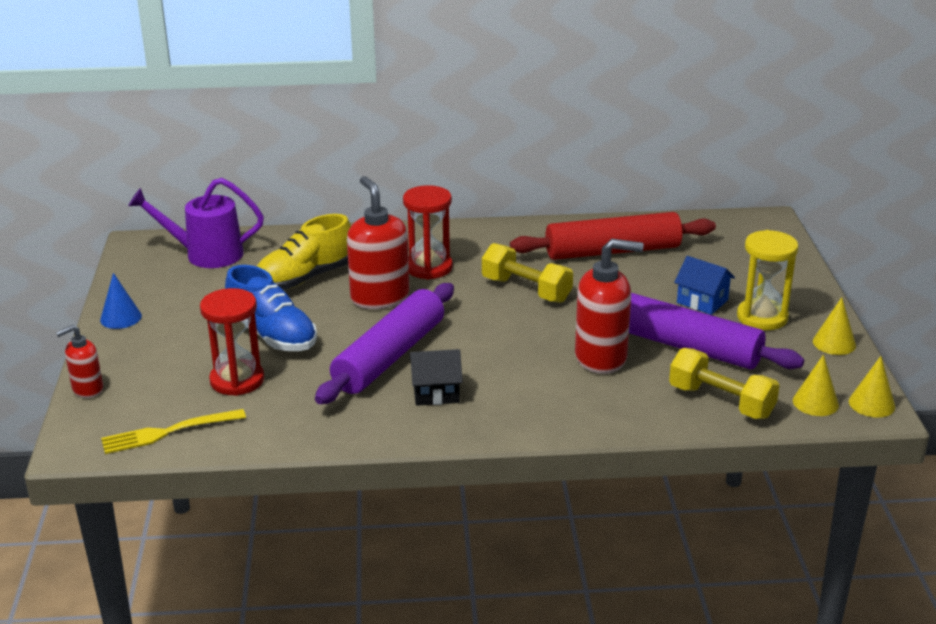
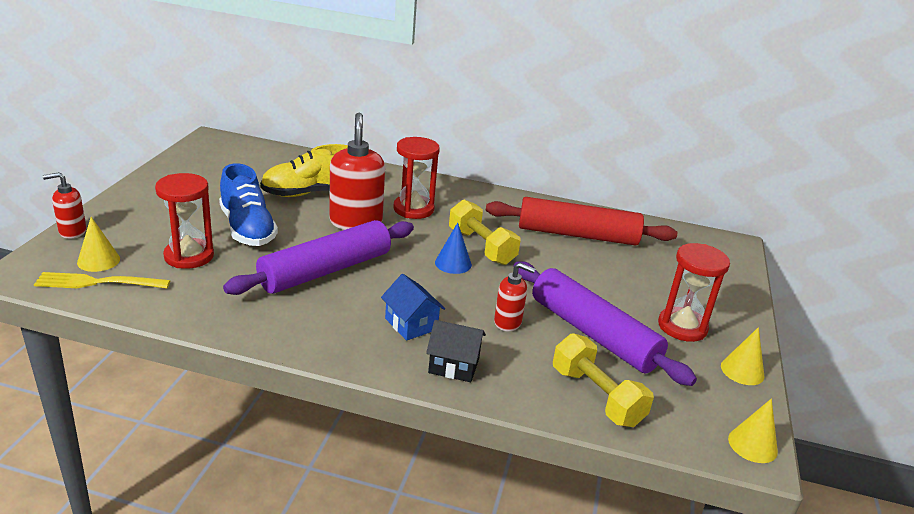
camera: 15 degrees right, 0 degrees up
blue cone [100,273,142,329] -> blue cone moved to [435,222,472,274]
purple watering can [128,178,264,268] -> none
black house [409,349,463,406] -> black house moved to [426,320,486,382]
red soap dispenser [575,239,644,374] -> red soap dispenser [494,263,535,331], size x0.55
blue house [674,256,735,315] -> blue house moved to [381,274,445,341]
yellow hourglass [737,230,799,330] -> red hourglass [658,243,730,342]
yellow cone [793,354,839,416] -> yellow cone moved to [77,217,120,272]

